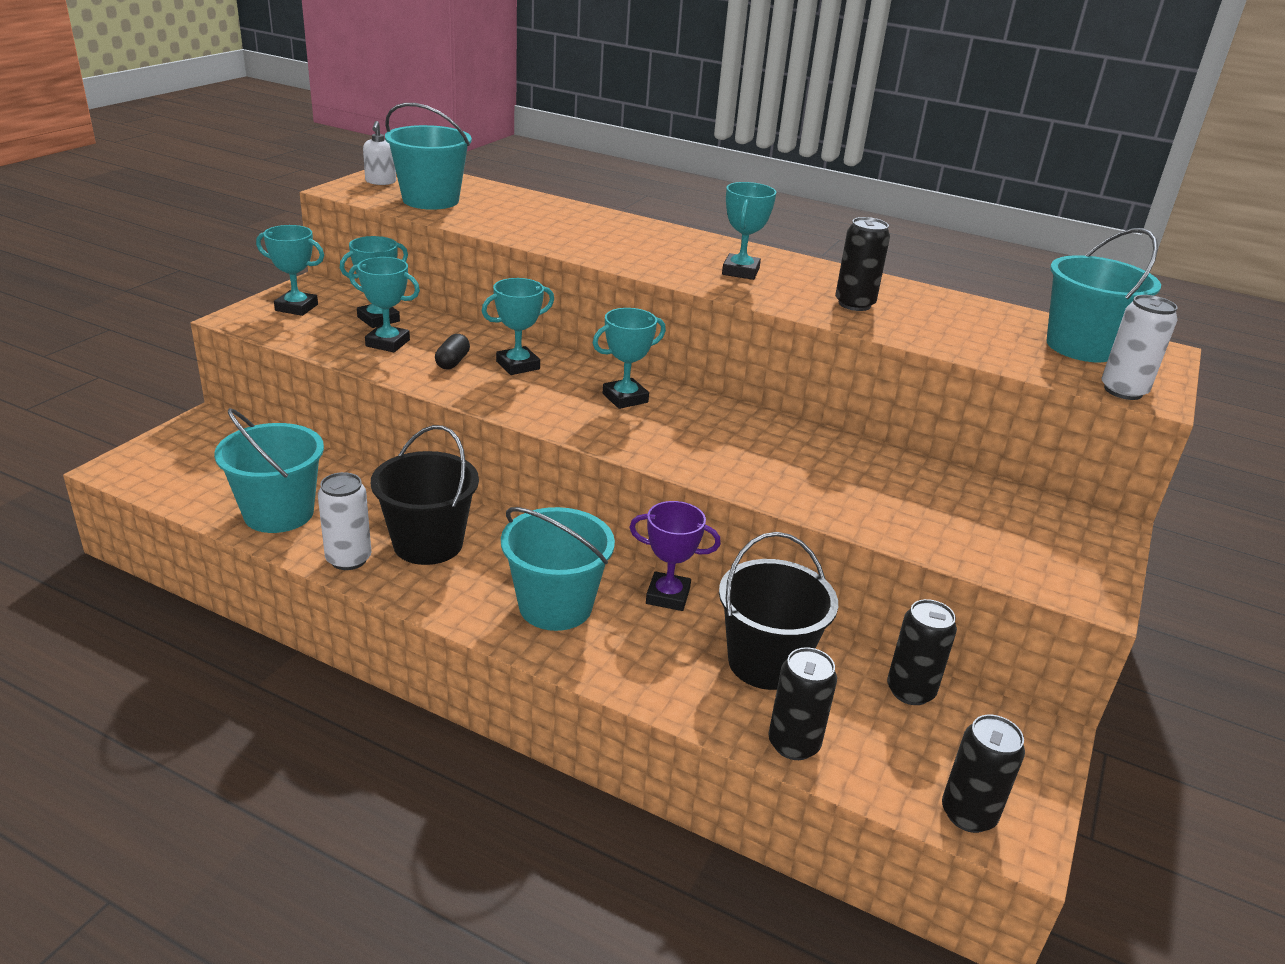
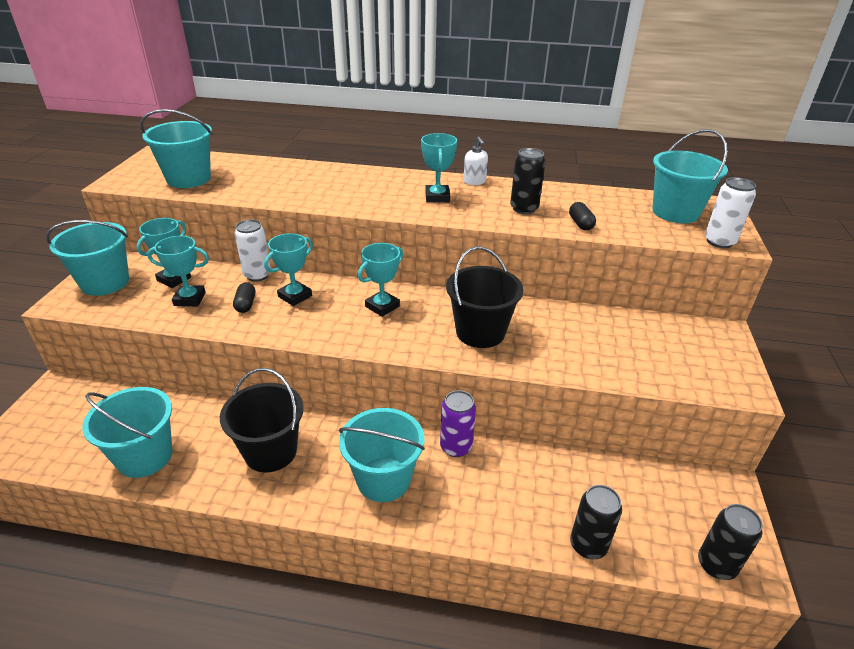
camera: 15 degrees left, 5 degrees up
turquoise trophy [256,225,324,316] -> turquoise bucket [46,220,129,296]
white can [318,472,371,570] -> white can moved to [234,219,271,282]
white soap dispenser [363,121,396,185] -> white soap dispenser moved to [463,137,488,185]
purple trophy [629,501,721,611] -> purple can [440,390,476,457]
black bucket [719,532,838,690] -> black bucket moved to [446,246,524,348]
black can [887,599,957,705] -> none
none -> black capsule [569,202,596,230]

